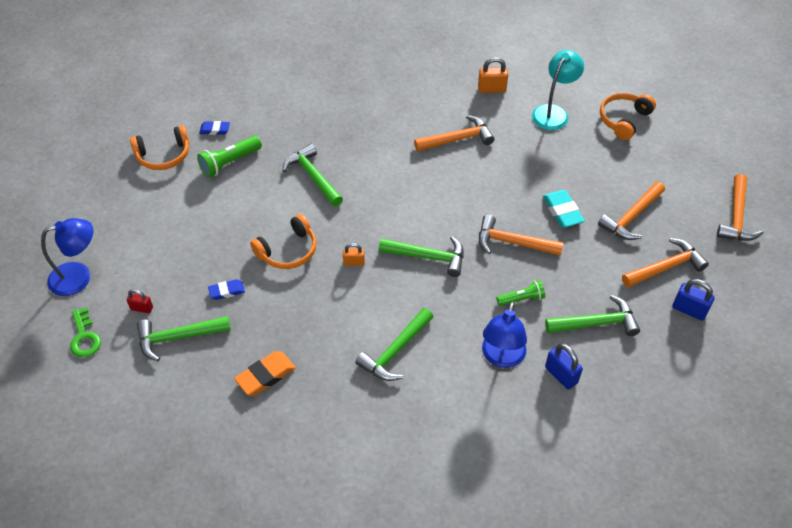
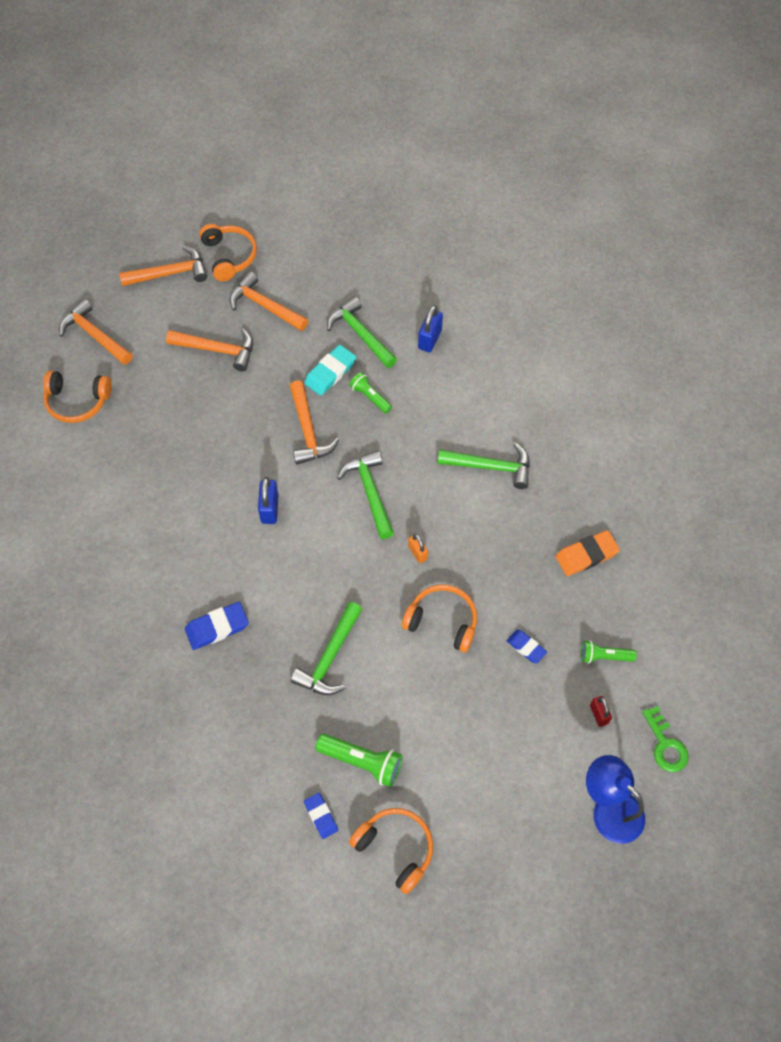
camera: 120 degrees left, 10 degrees up
green key [70,307,101,358] -> green key turned 120 degrees clockwise [642,706,689,772]
green hammer [137,316,231,361] -> green flashlight [581,640,637,663]
orange eraser [234,351,296,396] -> orange eraser turned 45 degrees counterclockwise [555,530,620,576]
orange hammer [414,115,494,151] -> orange hammer moved to [59,299,133,365]
orange padlock [478,57,508,93] -> none
blue lamp [482,301,527,368] -> none
turquoise lamp [532,50,584,130] -> none
turquoise eraser [543,190,585,228] -> turquoise eraser moved to [304,345,356,396]
blue padlock [673,279,715,321] -> blue padlock moved to [258,477,279,524]
none -> blue eraser [185,602,249,650]
none -> orange headphones [199,224,257,281]

